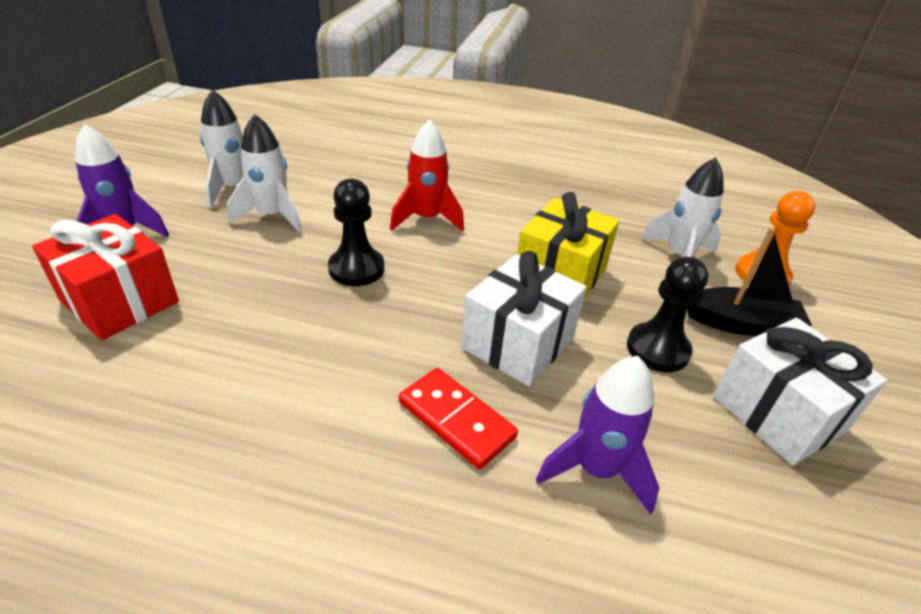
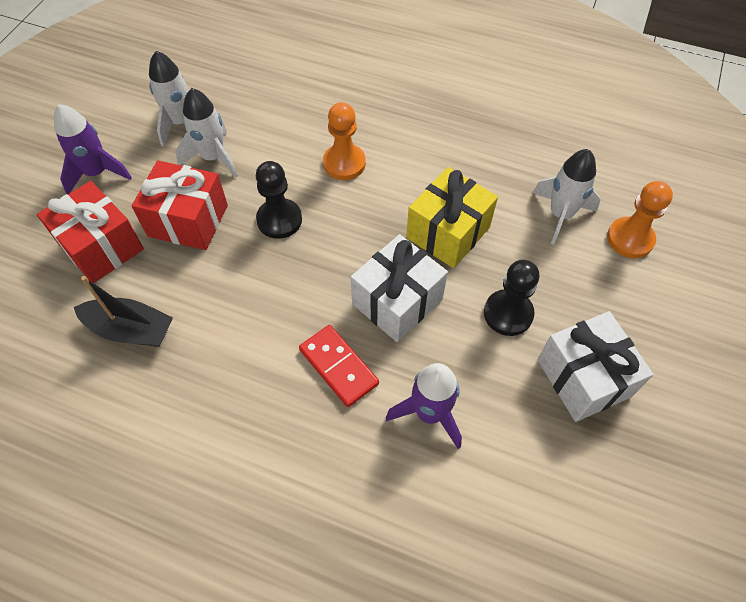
camera: 10 degrees right, 20 degrees up
red rocket [390,119,464,232] -> orange pawn [323,102,366,180]
black boat [687,227,812,336] -> black boat moved to [74,276,173,347]
none -> red gift [132,161,228,250]

